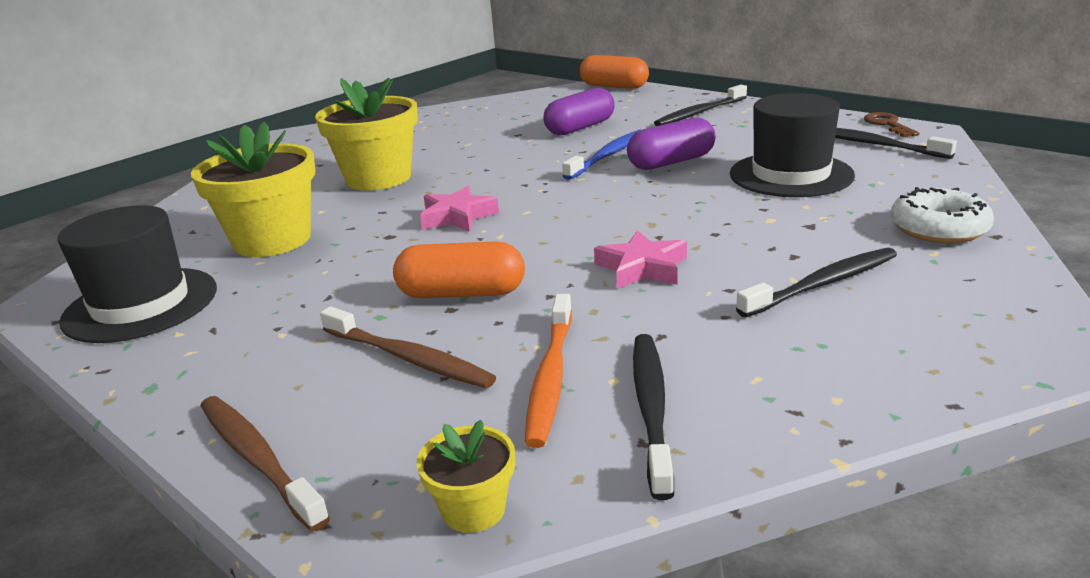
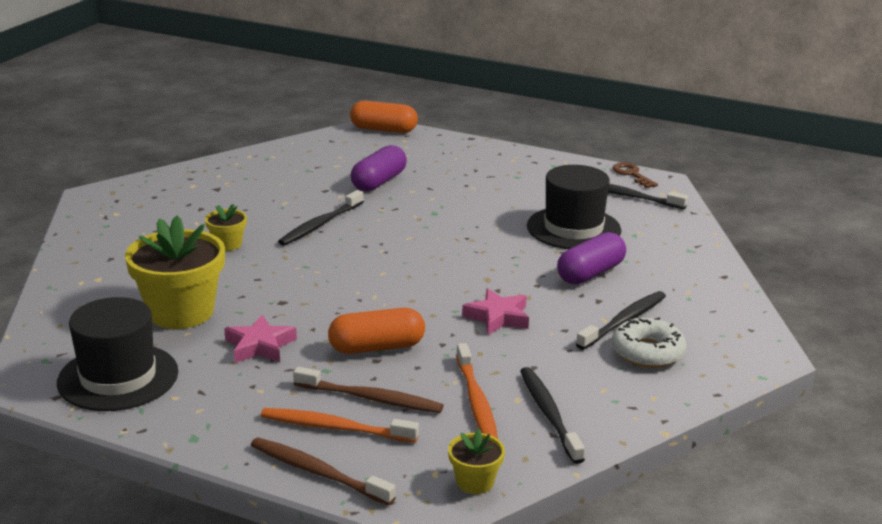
camera: 20 degrees left, 0 degrees up
yellow flower pot [315,78,418,191] -> yellow flower pot [205,204,247,251], size x0.47
pink star [420,186,499,232] -> pink star moved to [224,315,297,363]
blue toothbrush [562,130,641,180] -> none
purple capsule [627,118,716,170] -> purple capsule moved to [557,232,626,284]
black toothbrush [654,85,747,126] -> black toothbrush moved to [278,190,364,246]
white donut [890,187,994,243] -> white donut moved to [612,317,687,368]
none -> orange toothbrush [261,408,419,443]

